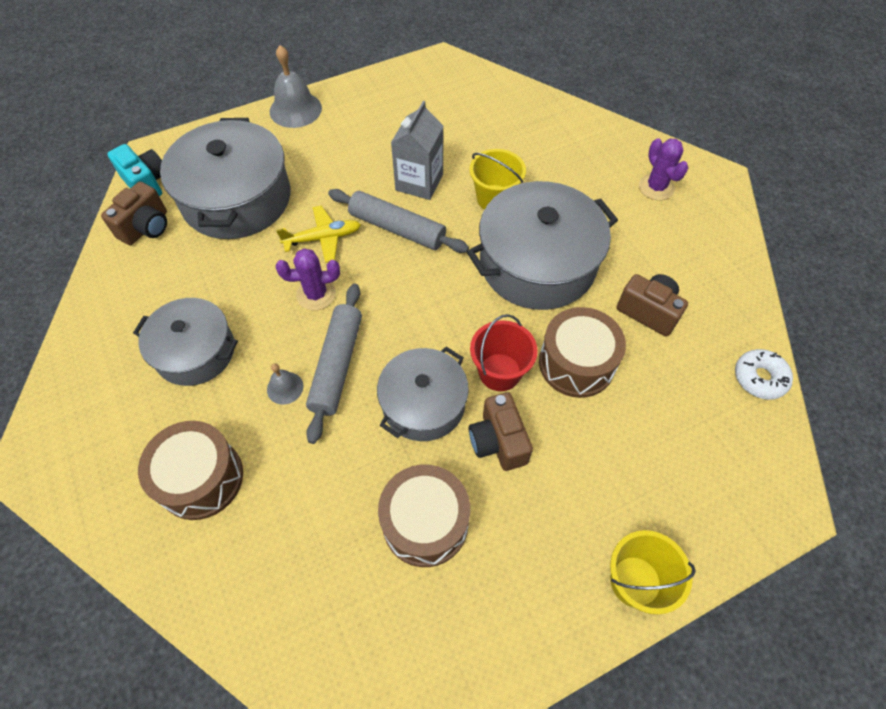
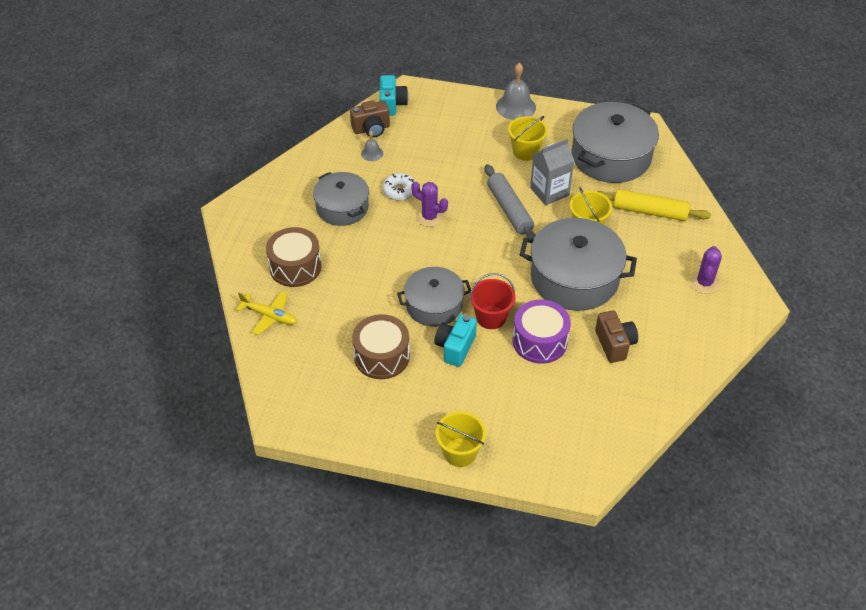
camera: 40 degrees right, 10 degrees down
grey pot [160,118,291,239] -> grey pot moved to [571,102,659,183]
grey bell [267,363,304,405] -> grey bell moved to [361,131,383,161]
yellow plane [276,206,361,263] -> yellow plane moved to [236,291,297,335]
grey rolling pin [306,284,362,444] -> none
brown camera [469,392,533,471] -> turquoise camera [434,314,477,367]
brown drum [539,307,626,398] -> purple drum [513,299,571,364]
white donut [735,349,793,400] -> white donut moved to [383,173,415,200]
none -> yellow bucket [508,116,548,161]
none -> yellow rolling pin [597,189,711,221]

